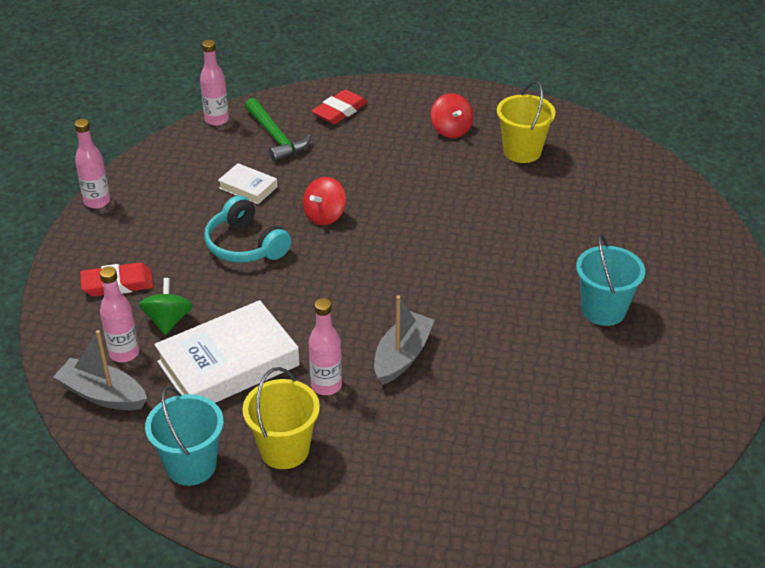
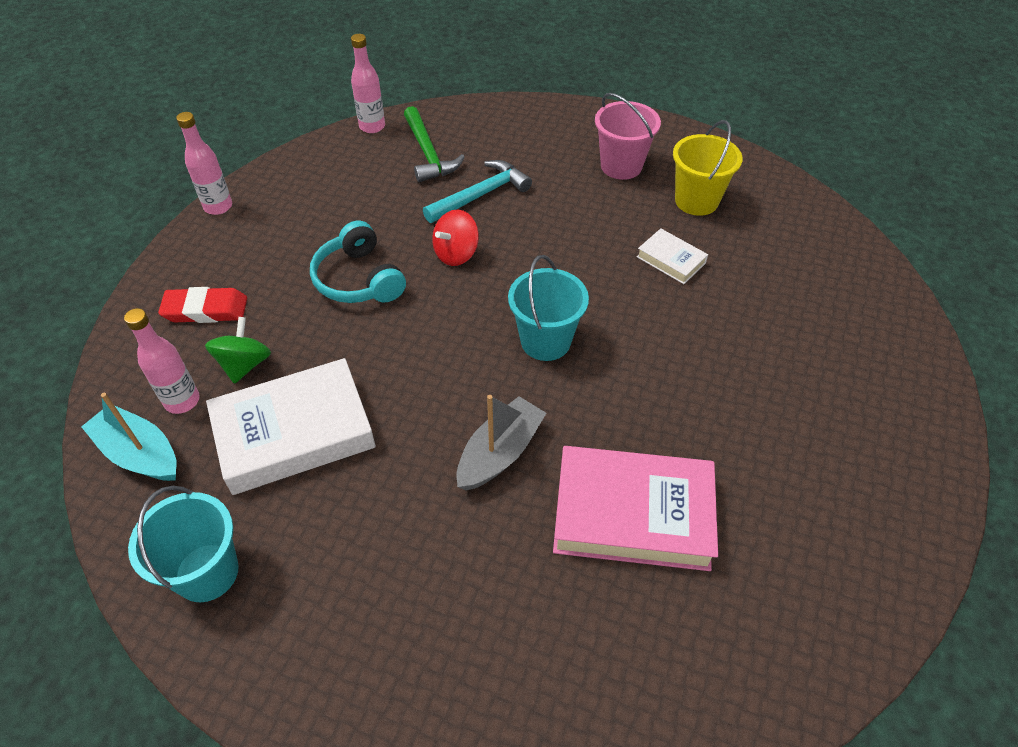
camera: 10 degrees right, 10 degrees up
grey boat [53,330,147,410] -> turquoise boat [81,393,177,481]
white book [218,163,278,204] -> white book moved to [637,228,708,284]
yellow bucket [243,367,320,469] -> none
pink bottle [309,298,342,395] -> none
red eraser [312,89,368,124] -> none
red spinning top [431,93,473,138] -> pink bucket [595,93,661,180]
turquoise bucket [576,234,645,326] -> turquoise bucket moved to [508,255,589,361]
none -> turquoise hammer [423,160,532,223]
none -> pink book [553,446,718,571]

